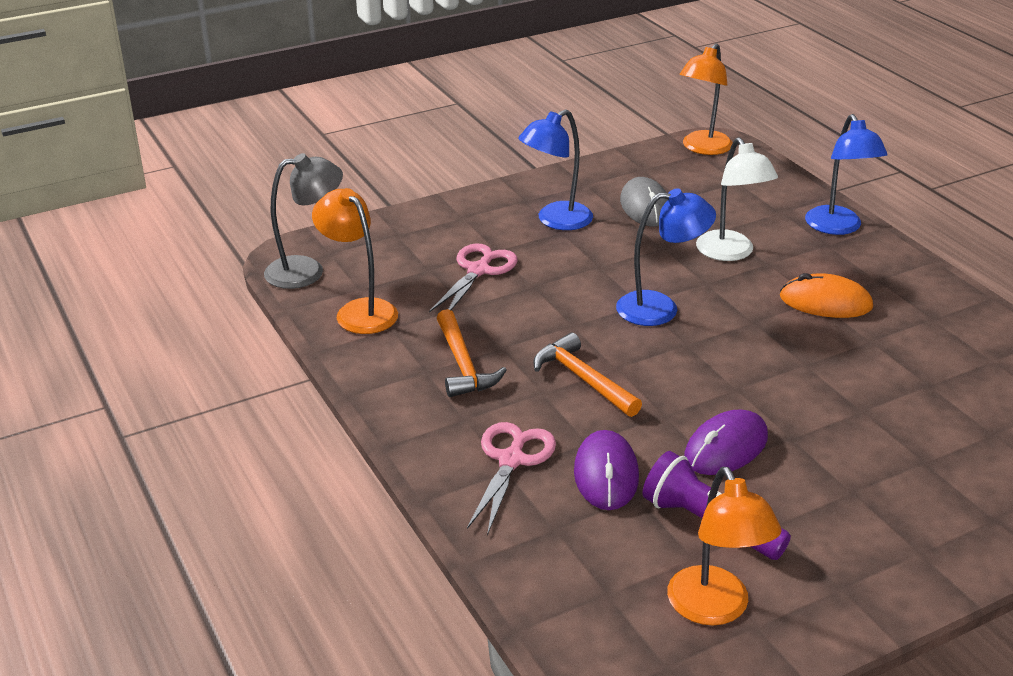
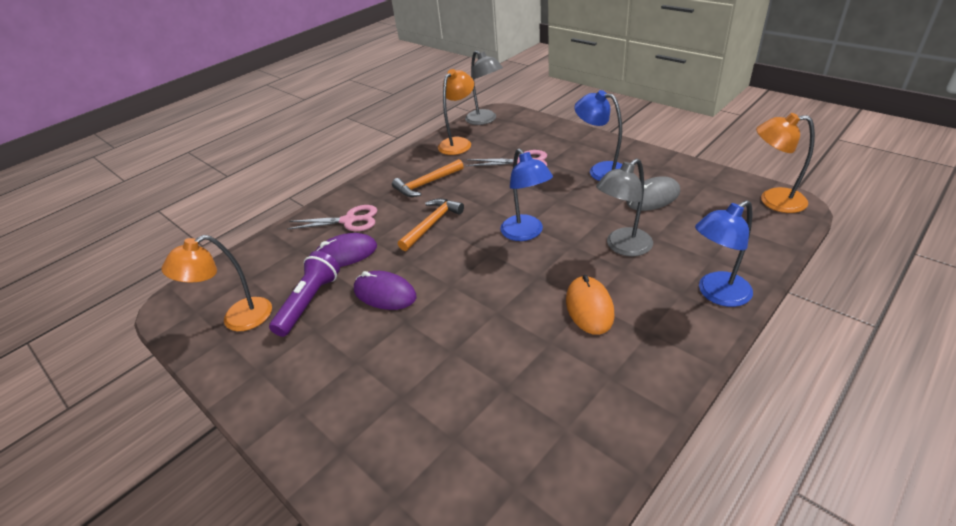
camera: 75 degrees right, 5 degrees up
white lamp [696,137,778,261] -> grey lamp [596,159,653,256]

